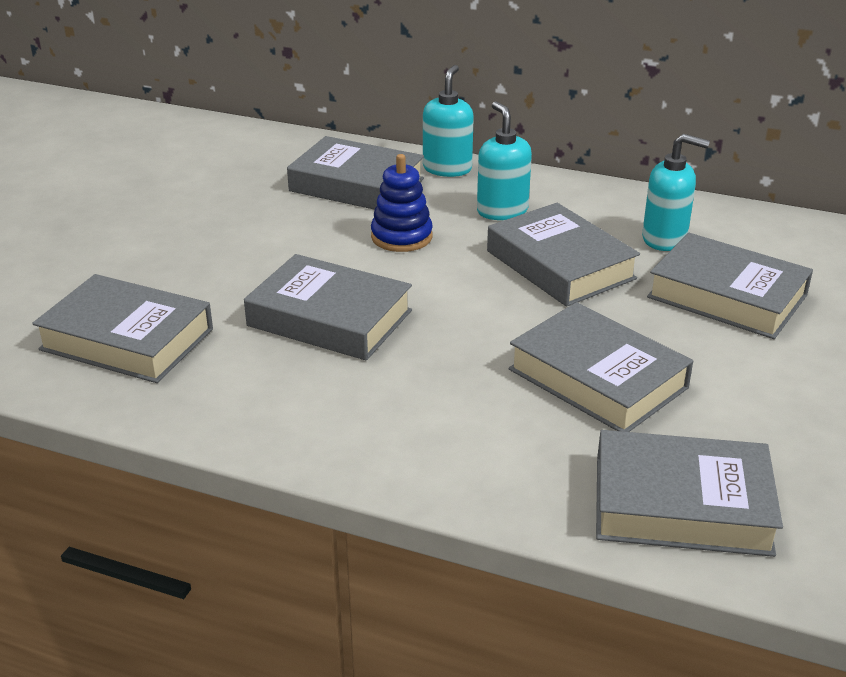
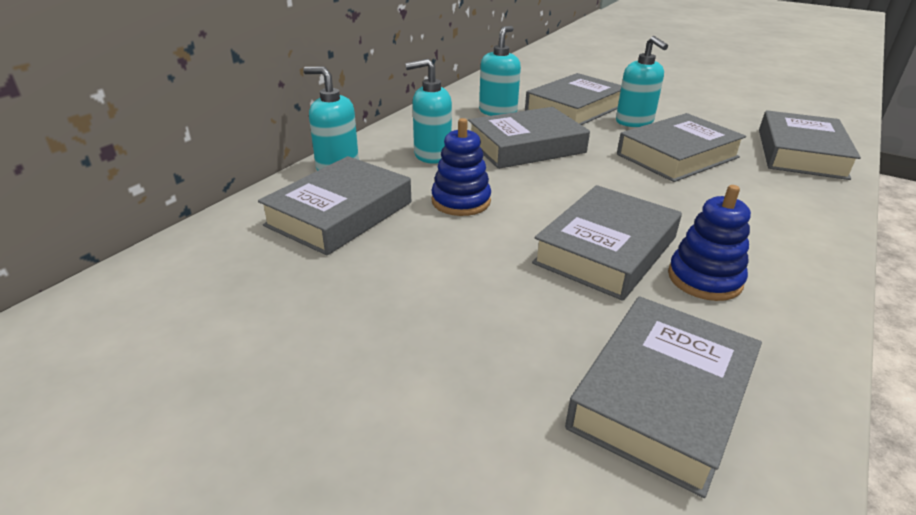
camera: 80 degrees left, 0 degrees up
none -> turquoise soap dispenser [616,36,668,127]
none -> blue stacking toy [668,185,751,301]

